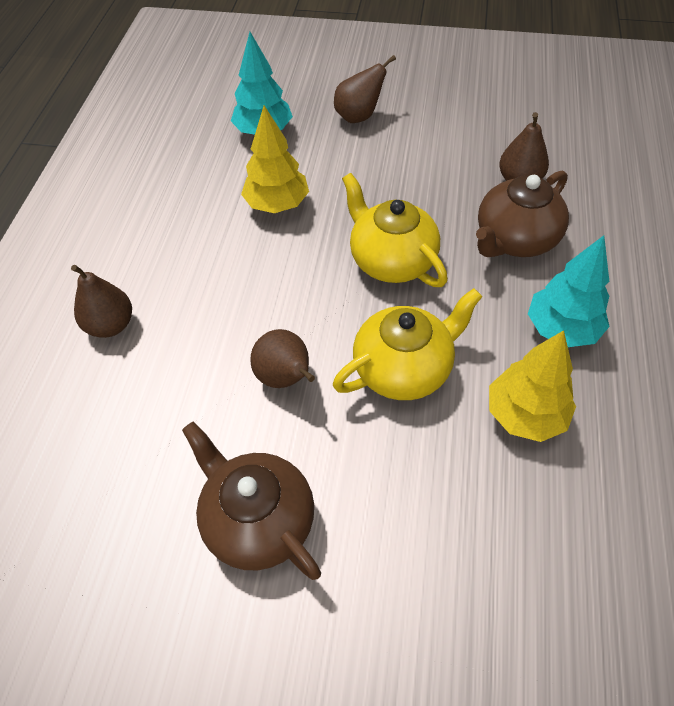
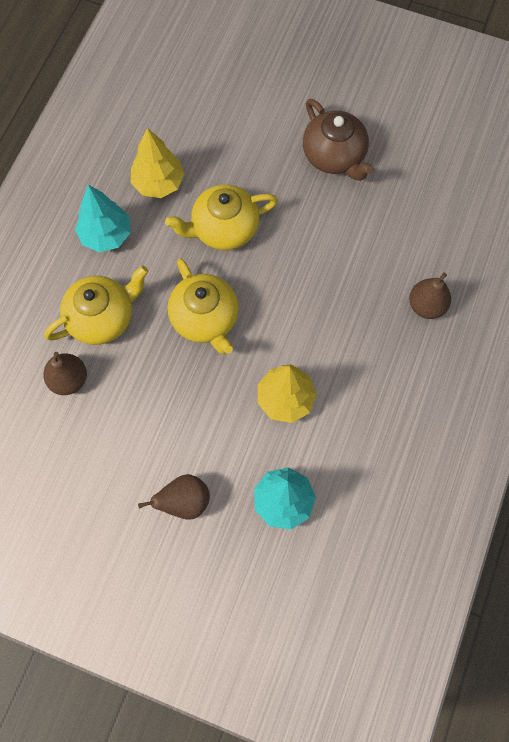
camera: 170 degrees left, 15 degrees up
brown pear [250,329,315,388] -> none
brown teapot [476,171,569,257] -> yellow teapot [44,266,148,345]

